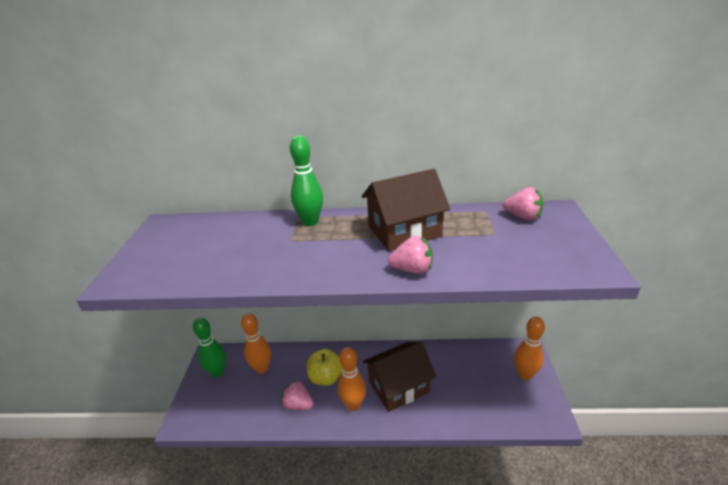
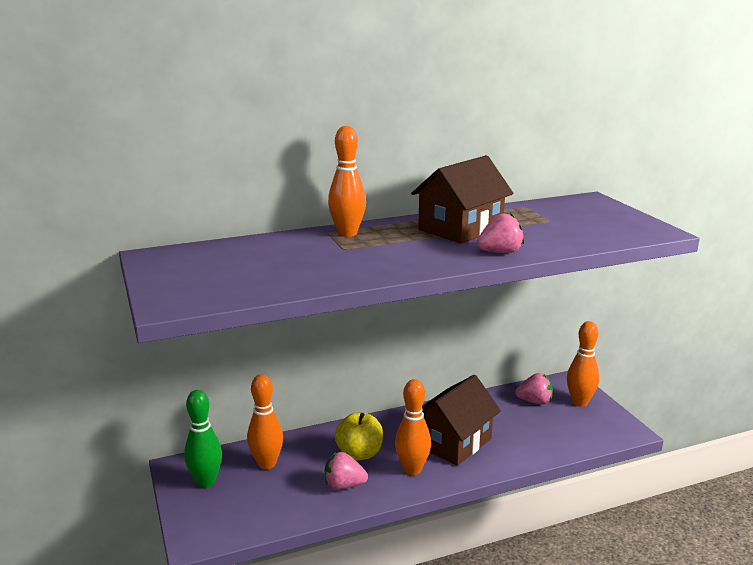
camera: 25 degrees left, 10 degrees down
green bowling pin [290,135,323,226] -> orange bowling pin [328,126,366,237]
pink strawberry [503,187,544,220] -> pink strawberry moved to [515,373,553,405]

